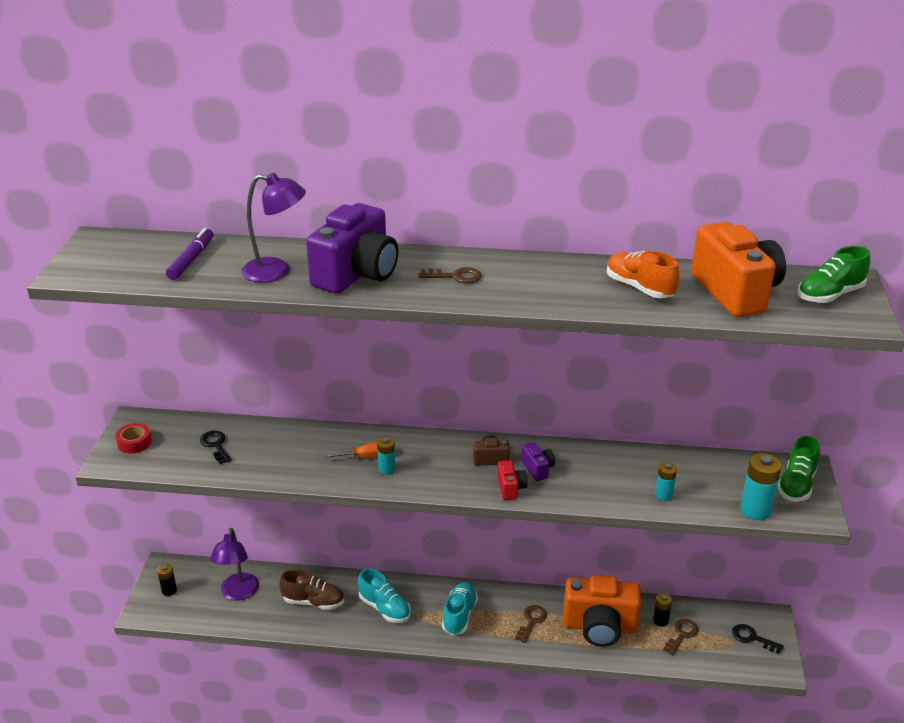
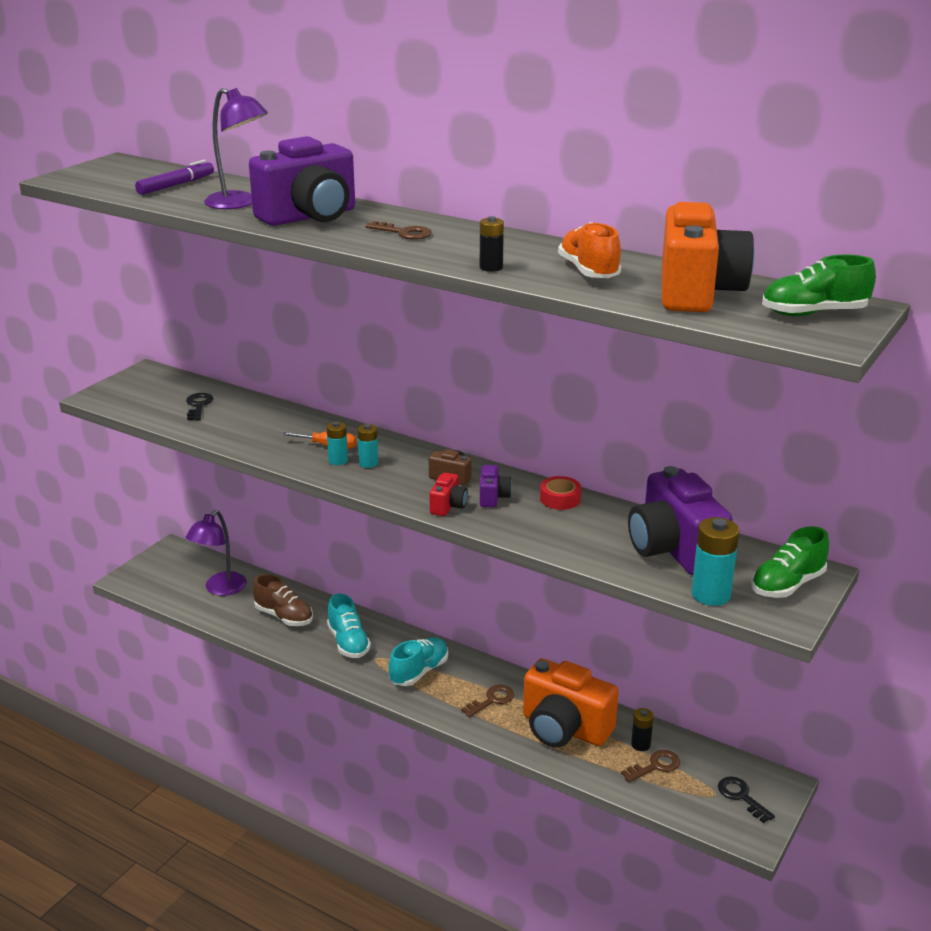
camera: 25 degrees right, 5 degrees down
red tape [116,423,152,453] -> red tape moved to [540,476,581,510]
black battery [157,564,177,596] -> black battery moved to [480,216,504,272]
turquoise battery [655,462,677,501] -> turquoise battery moved to [357,424,378,468]
none -> purple camera [628,466,733,575]

